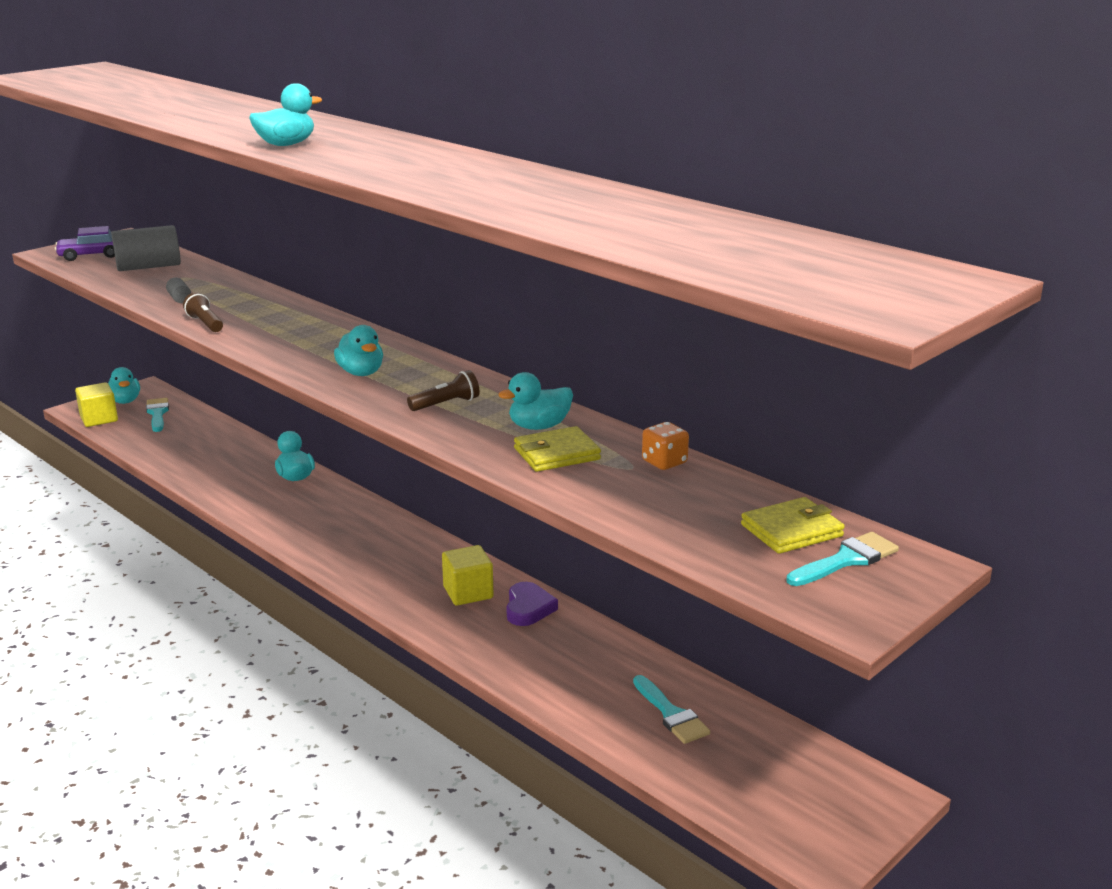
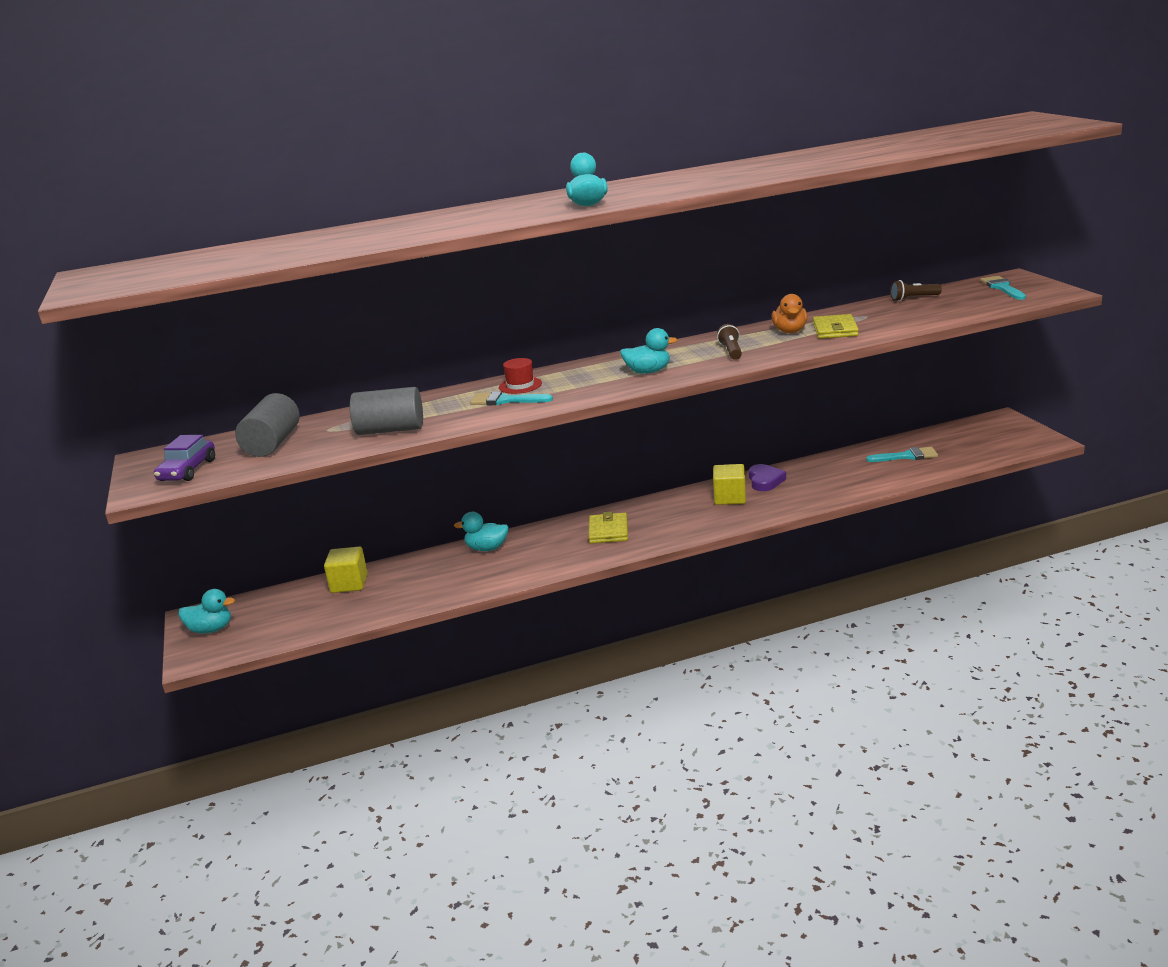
camera: 60 degrees left, 0 degrees up
yellow cube [75,382,118,427] -> yellow cube moved to [324,547,368,593]
turquoise brush [146,398,169,432] -> turquoise brush moved to [470,391,553,405]
grey cylinder [166,277,191,303] -> grey cylinder [350,387,423,435], size x2.28
brown flashlight [183,292,223,332] -> brown flashlight moved to [890,280,942,301]
turquoise duck [498,372,573,430] -> orange duck [771,294,808,333]
purple heart [507,582,558,626] -> purple heart turned 60 degrees clockwise [749,464,786,491]
orange dice [642,422,689,470] -> none
yellow wallet [741,497,845,554] -> yellow wallet moved to [589,511,628,544]
none -> red hat [499,358,542,394]

